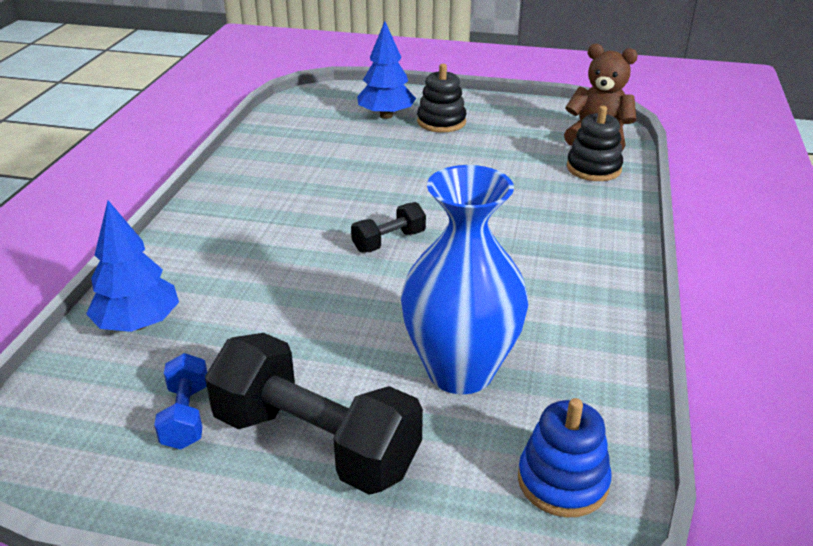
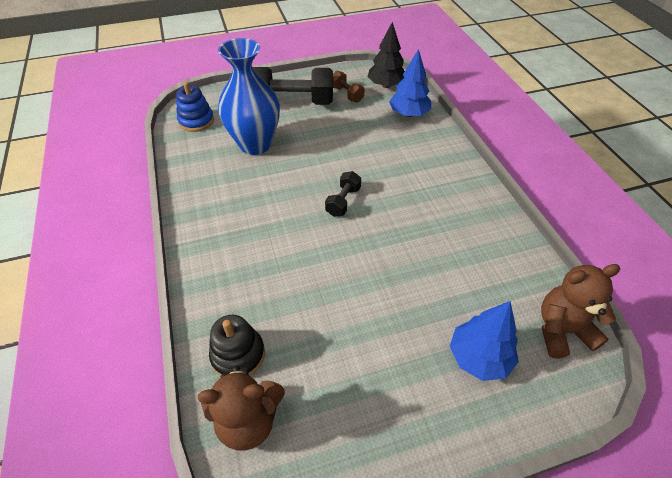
camera: 150 degrees right, 15 degrees up
blue dumbbell [154,353,207,450] -> brown dumbbell [333,70,365,103]
black stacking toy [417,64,466,132] -> none
none -> black tree [368,22,405,88]
none -> brown teddy bear [541,264,620,359]

